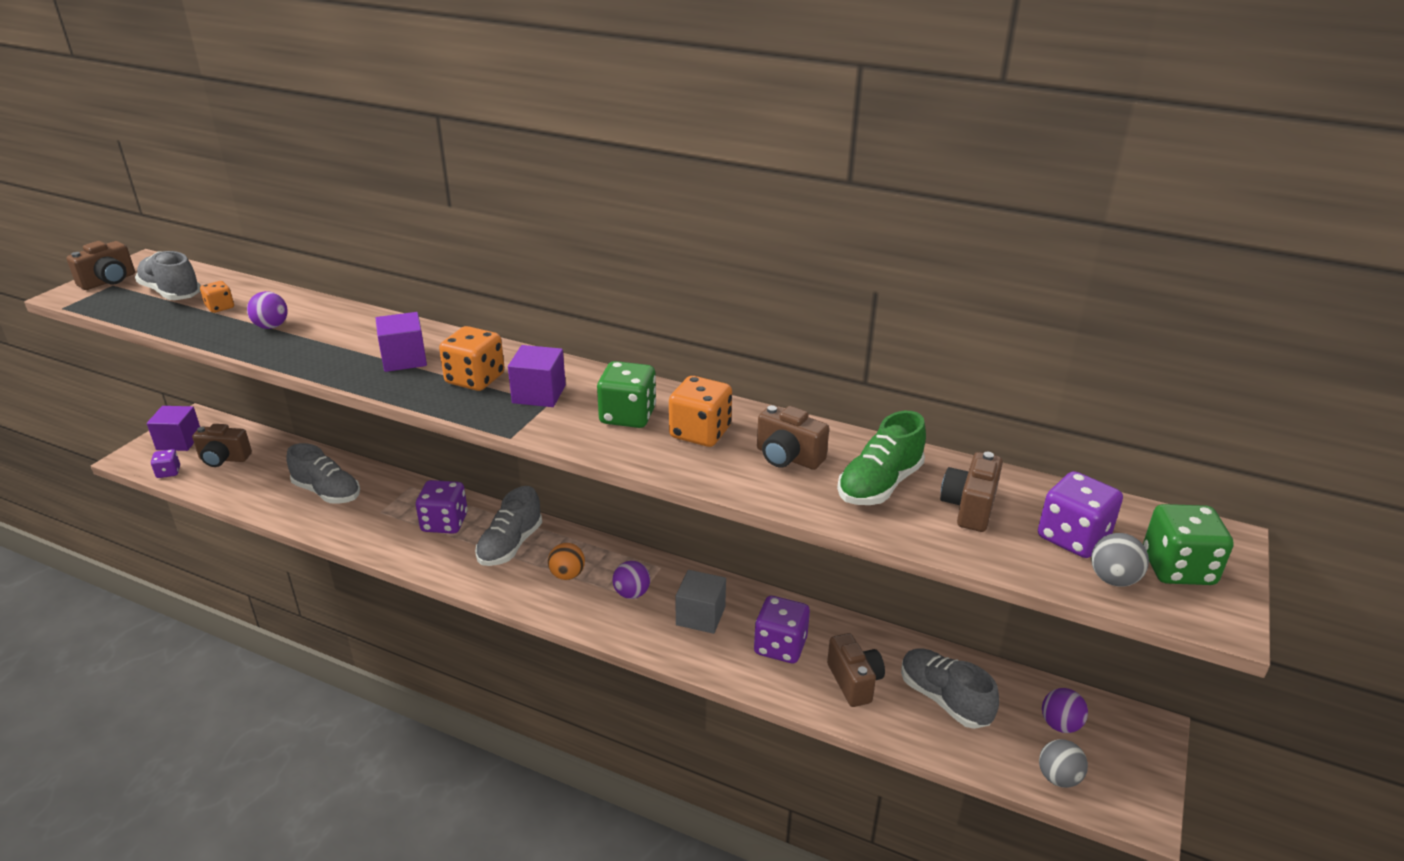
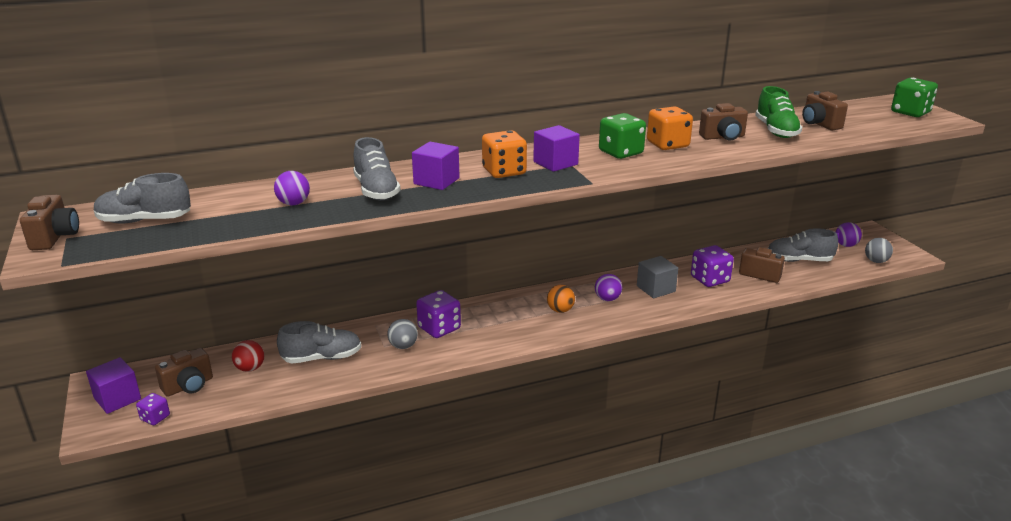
camera: 45 degrees left, 5 degrees down
orange dice [200,281,234,313] -> none
grey shoe [475,486,542,566] -> grey shoe moved to [353,137,401,200]
purple dice [1038,471,1123,558] -> none
grey ball [1091,533,1149,587] -> grey ball moved to [387,319,418,349]
none -> red ball [232,340,265,372]

